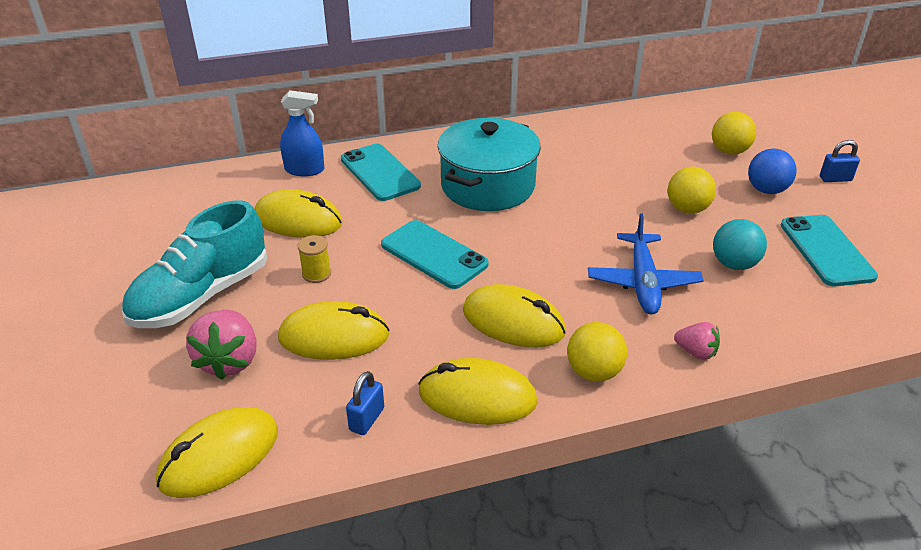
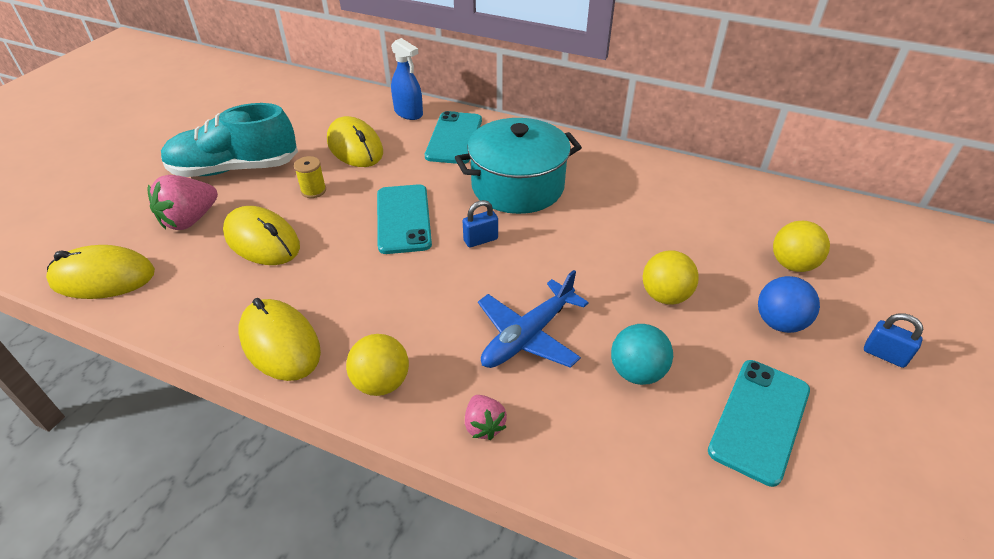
camera: 40 degrees right, 5 degrees up
blue padlock [346,371,384,435] -> blue padlock moved to [463,200,498,247]
yellow mouse [463,284,566,347] -> none

